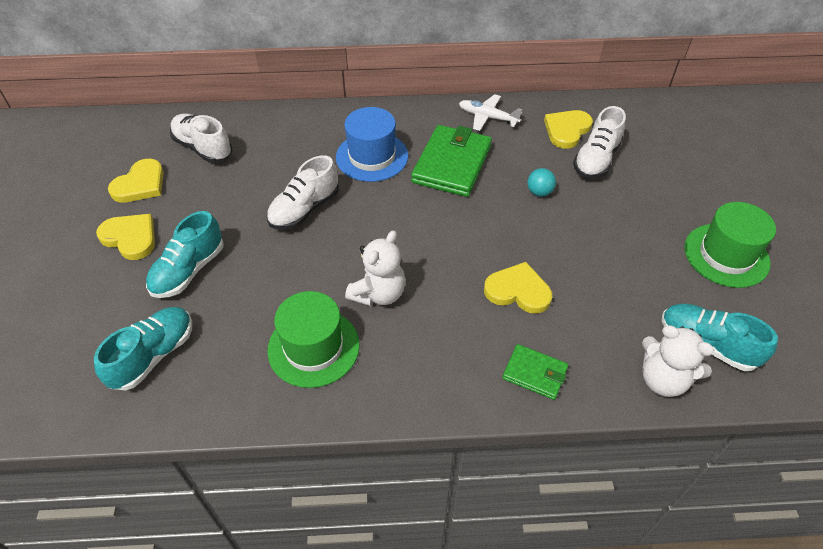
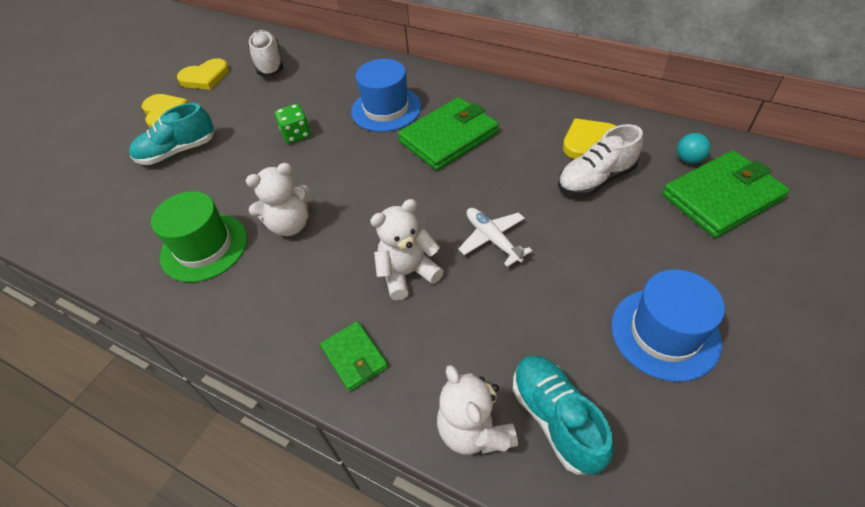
camera: 35 degrees right, 0 degrees up
turquoise shoe [94,307,192,391] -> none
white shoe [267,155,339,230] -> green dice [275,104,311,143]
white plane [459,94,522,131] -> white plane moved to [458,208,532,267]
yellow heart [484,262,552,314] -> white teddy bear [370,199,444,301]
turquoise ball [527,168,556,196] -> turquoise ball moved to [677,133,711,164]
green hat [684,202,776,288] -> blue hat [611,269,725,382]
none -> green wallet [662,150,790,238]

